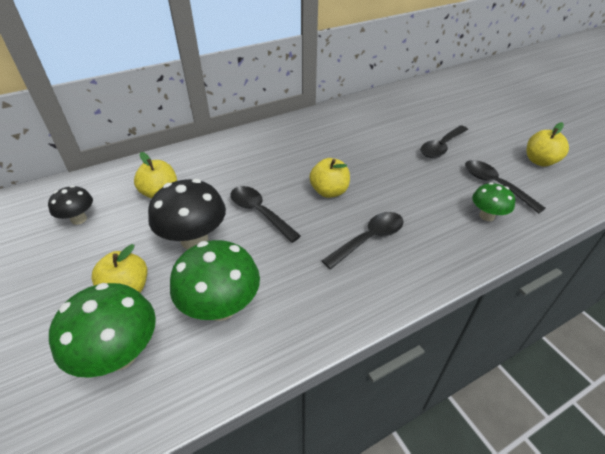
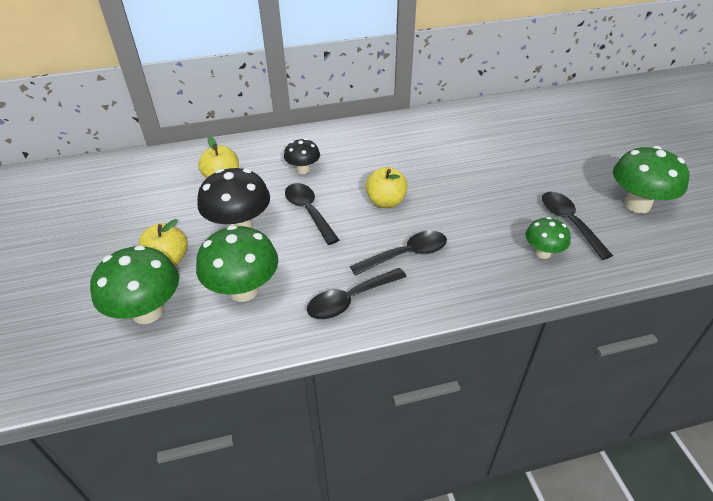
camera: 15 degrees right, 0 degrees up
black mushroom [48,185,93,225] -> black mushroom moved to [284,138,320,174]
black spoon [420,125,468,158] -> black spoon moved to [307,268,407,319]
yellow apple [526,122,569,167] -> green mushroom [613,146,689,213]

